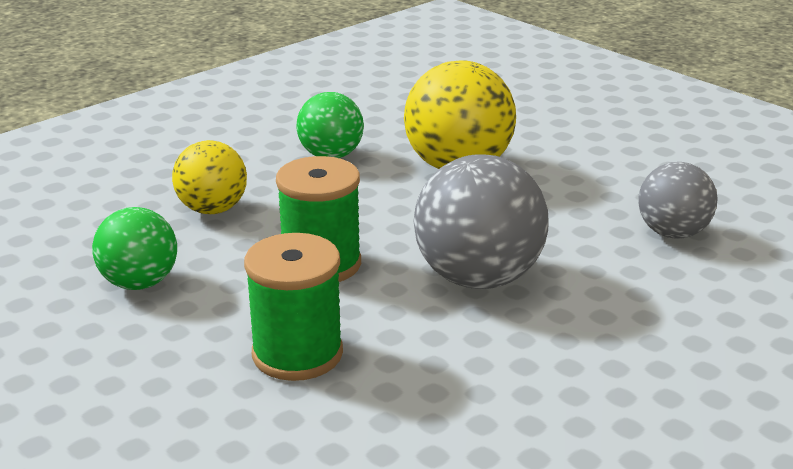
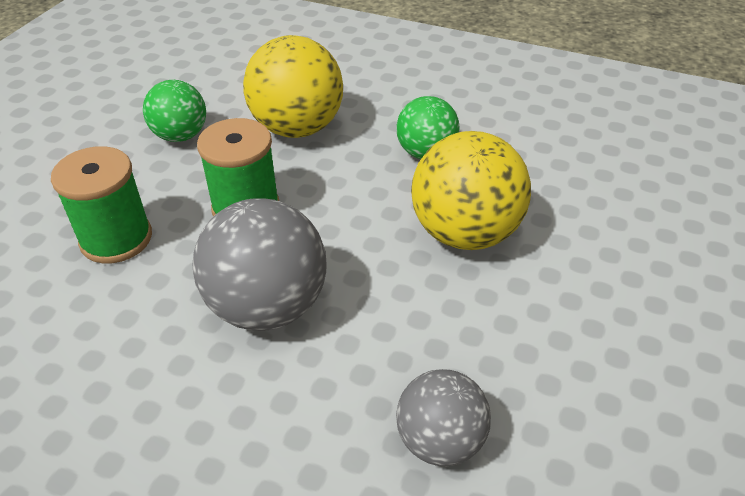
camera: 65 degrees right, 15 degrees up
yellow ball [172,140,247,214] -> yellow ball [243,35,343,138], size x1.62

